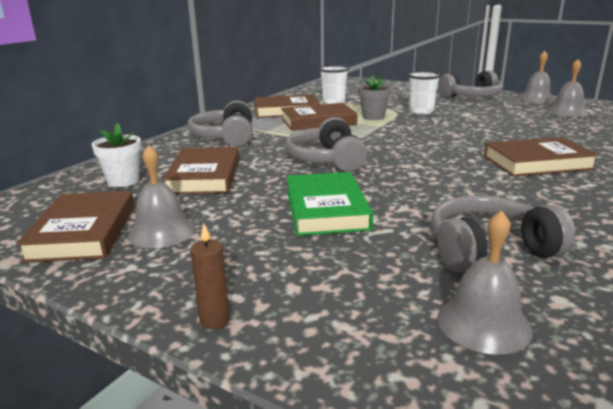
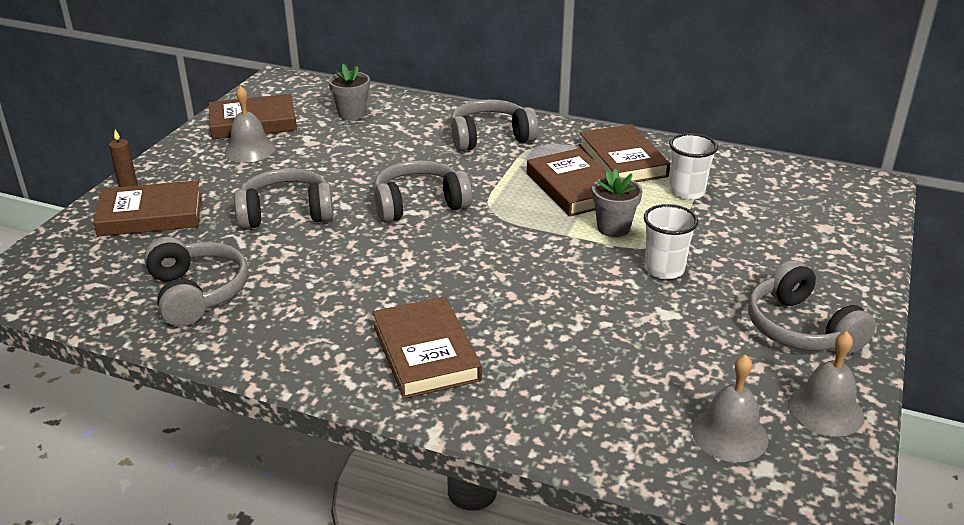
camera: 80 degrees right, 10 degrees up
white flower pot [92,123,141,187] -> grey flower pot [329,64,370,120]
brown book [162,147,239,194] -> brown book moved to [93,180,201,237]
green book [287,172,373,236] -> grey headphones [234,168,334,229]
grey bell [438,210,533,355] -> none

